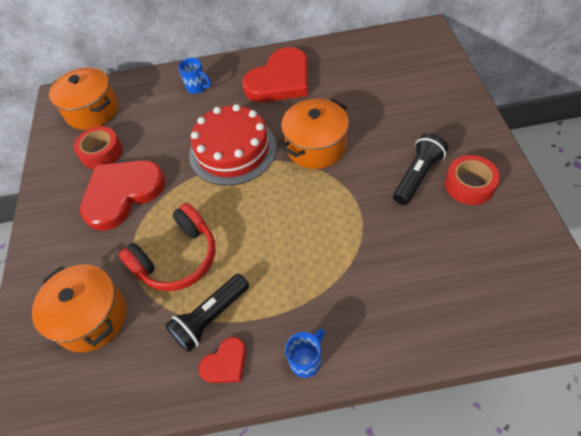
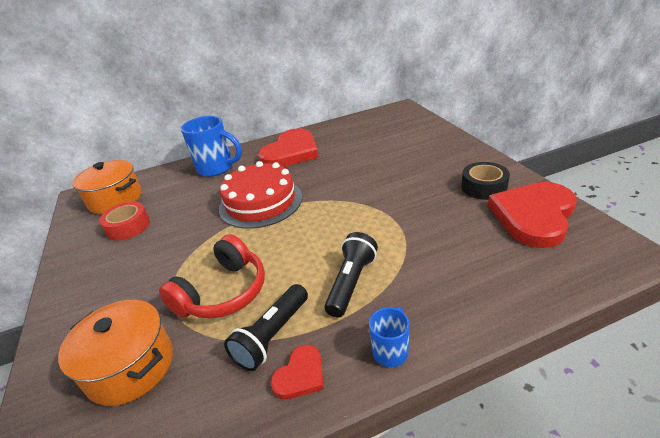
camera: 15 degrees left, 20 degrees down
red heart [80,160,165,231] -> red heart moved to [488,182,577,248]
blue mug [178,58,211,94] -> blue mug [181,116,242,177], size x1.88
orange pot [281,99,349,169] -> none
black flashlight [393,133,448,205] -> black flashlight moved to [324,232,378,318]
red tape [445,155,500,205] -> black tape [461,162,510,200]

